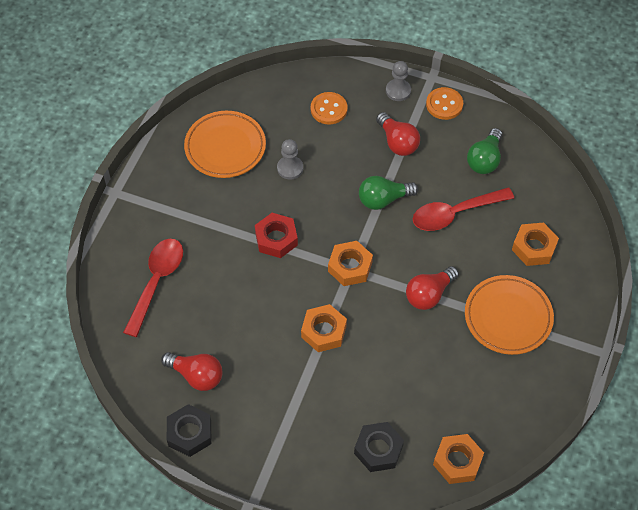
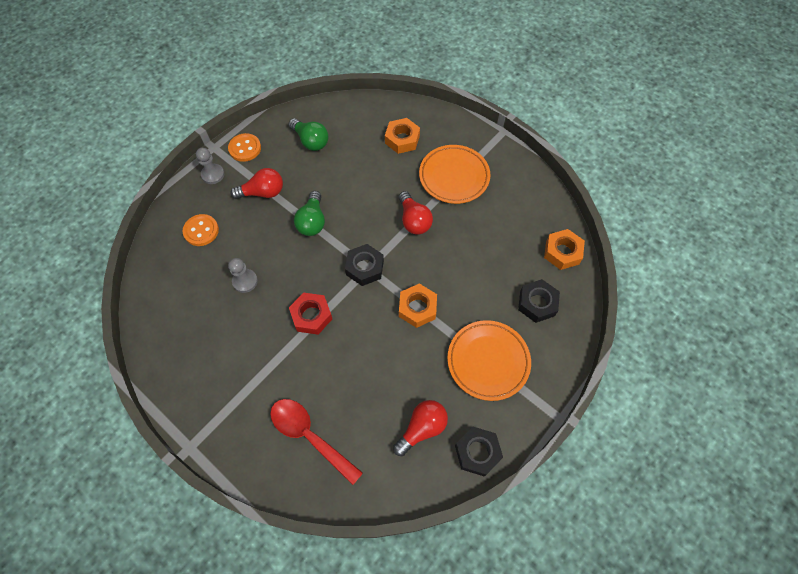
camera: 70 degrees left, 5 degrees up
orange plate [184,111,266,178] -> orange plate moved to [447,320,531,401]
orange nut [328,241,373,286] -> black nut [345,244,384,286]
red spoon [413,187,514,231] -> none

